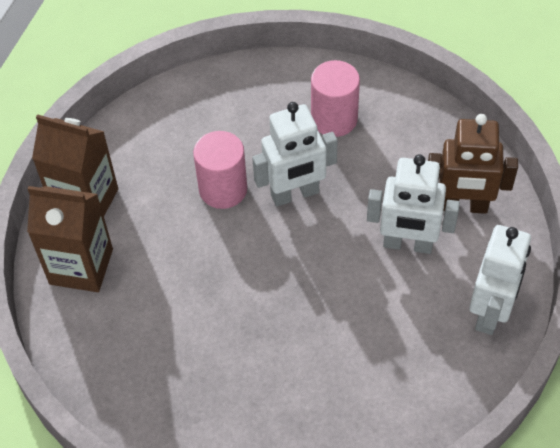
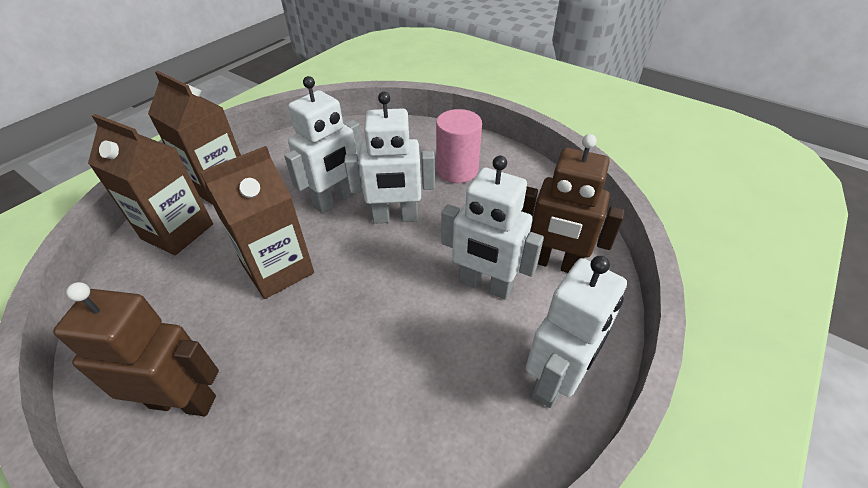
camera: 15 degrees right, 10 degrees down
pink cylinder [193,131,247,209] -> white robot [284,76,362,214]
none -> brown robot [53,282,219,416]
none -> brown carton [200,146,314,299]

